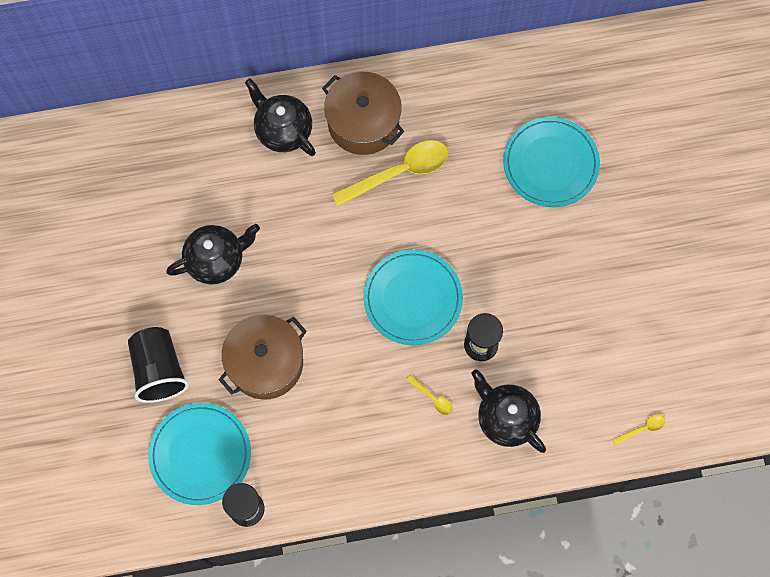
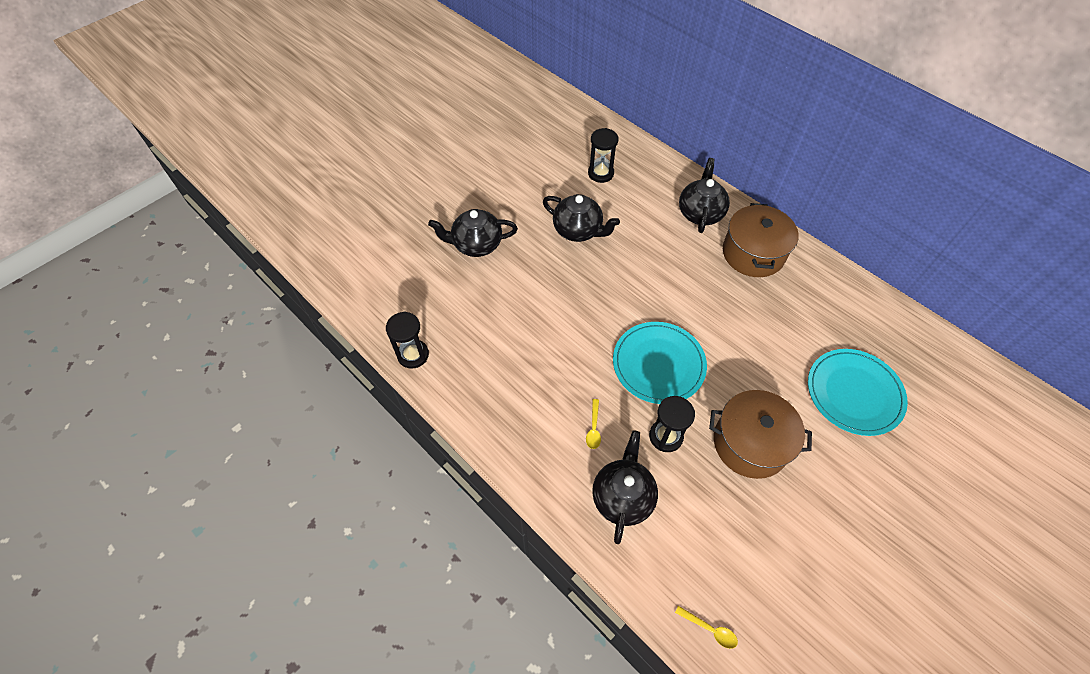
camera: 55 degrees right, 15 degrees down
black cup [128,327,189,403] -> black teapot [428,209,518,257]
turquoise plate [148,403,251,505] -> none
brown pot [219,315,307,400] -> brown pot moved to [709,390,812,479]
yellow spoon [332,140,448,206] -> none
none -> black hourglass [588,128,619,183]

